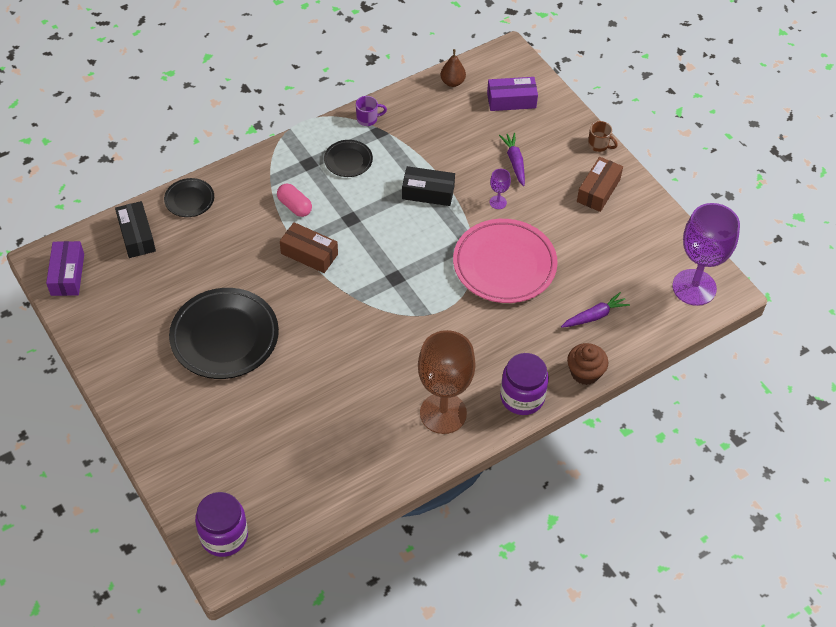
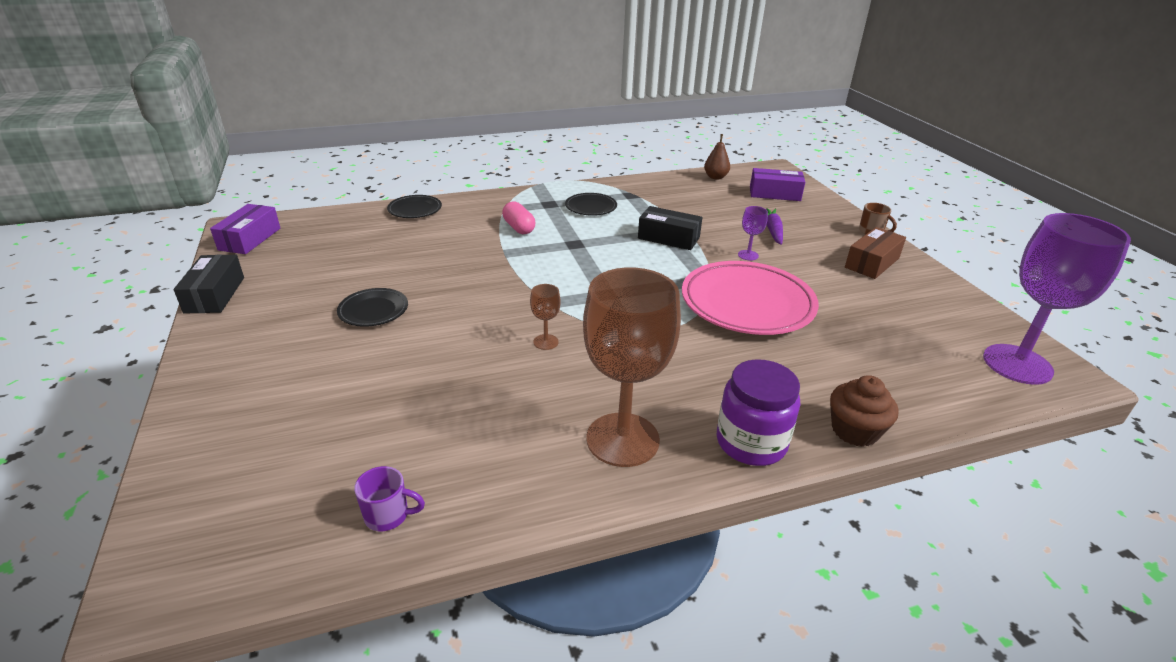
camera: 15 degrees right, 20 degrees down
black box [115,201,156,258] -> black box moved to [173,255,244,314]
black plate [169,288,279,379] -> black plate [337,288,408,327], size x0.49
purple jar [195,492,248,557] -> none
brown box [280,222,338,273] -> none
purple mug [356,96,387,126] -> purple mug moved to [354,466,425,531]
purple carrot [561,292,630,328] -> none
none -> brown goblet [530,284,561,350]

